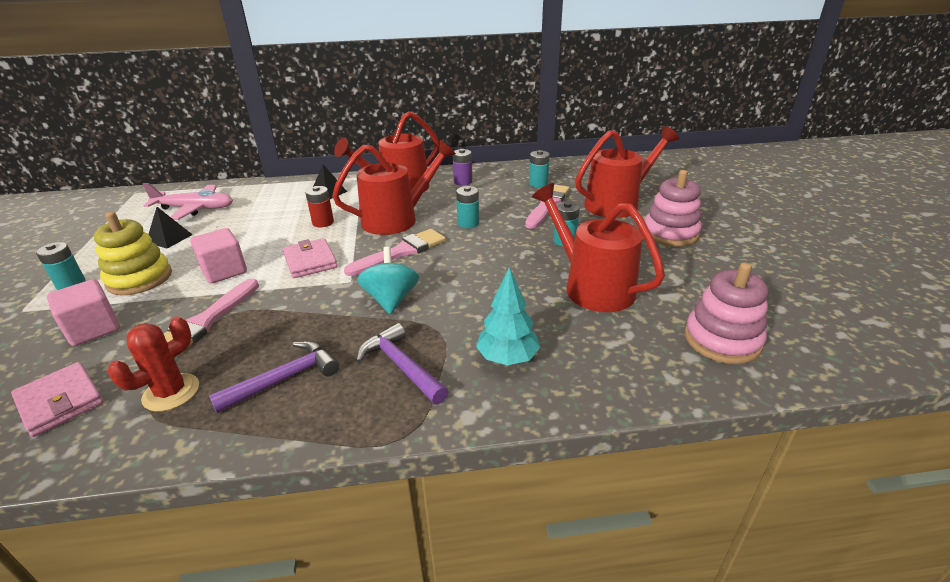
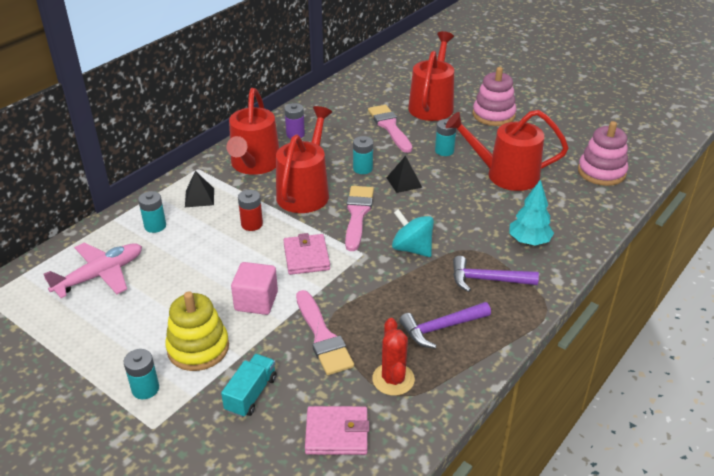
camera: 45 degrees left, 5 degrees up
pink cube [47,279,120,346] -> turquoise truck [221,354,277,418]
black pyramid [148,207,193,249] -> black pyramid moved to [386,156,422,193]
purple hammer [209,340,339,413] -> purple hammer turned 120 degrees counterclockwise [399,302,491,349]
pink wallet [283,238,338,278] -> pink wallet turned 60 degrees clockwise [283,233,330,275]
turquoise battery [529,150,550,188] -> turquoise battery moved to [138,191,166,233]

